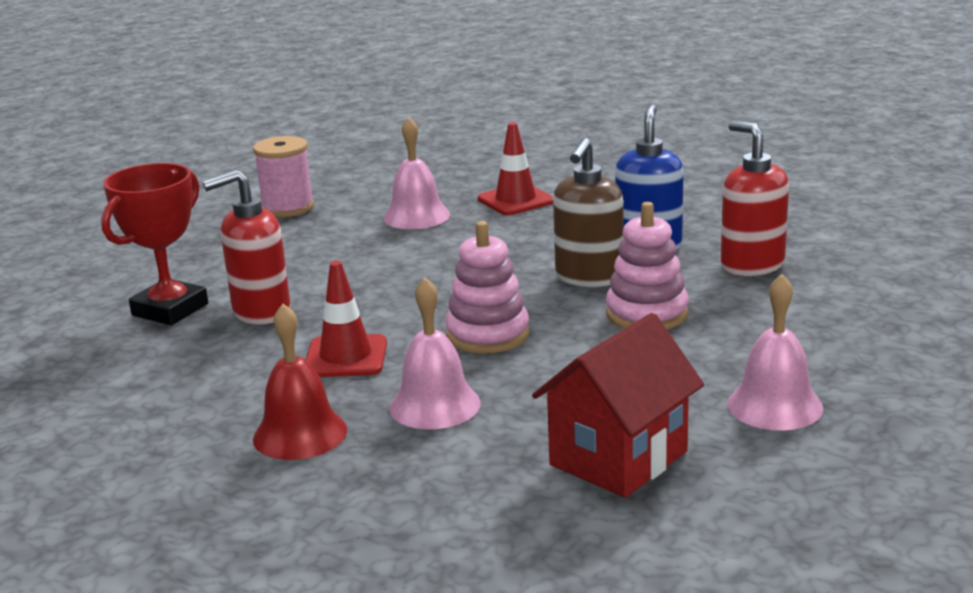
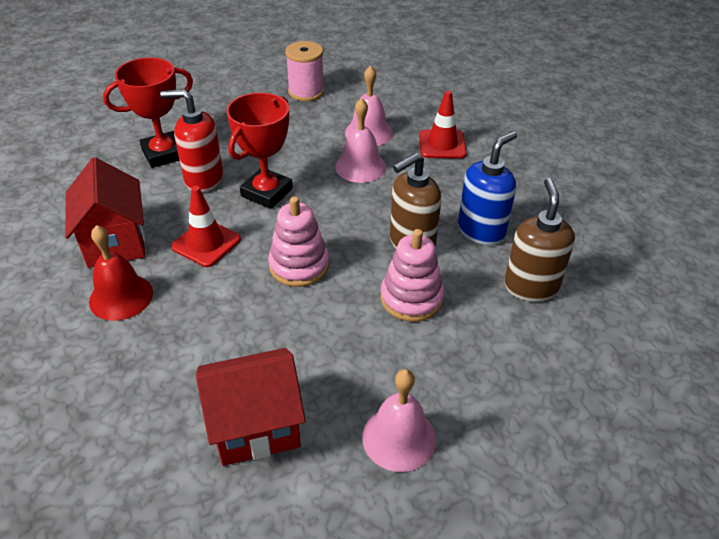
camera: 30 degrees right, 20 degrees up
pink bell [389,277,481,429] -> pink bell moved to [335,98,386,183]
red soap dispenser [721,121,789,276] -> brown soap dispenser [504,178,575,302]
none -> red house [65,157,145,268]
none -> red trophy [226,93,293,209]

